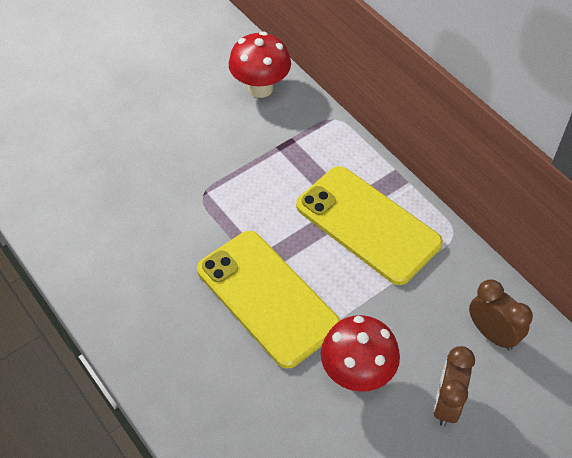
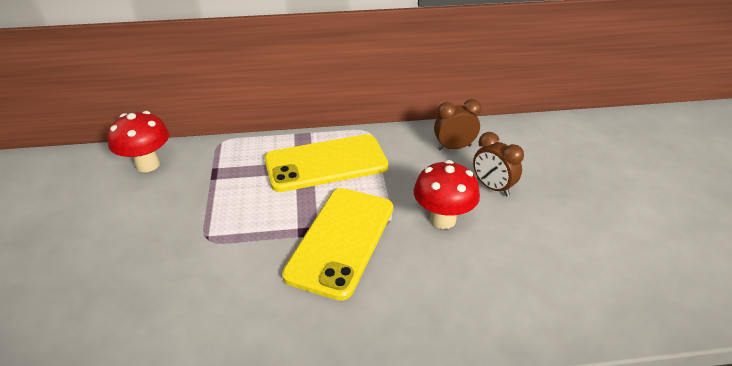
camera: 60 degrees left, 15 degrees down
yellow phone [197,231,341,369] -> yellow phone turned 60 degrees counterclockwise [282,188,393,301]

